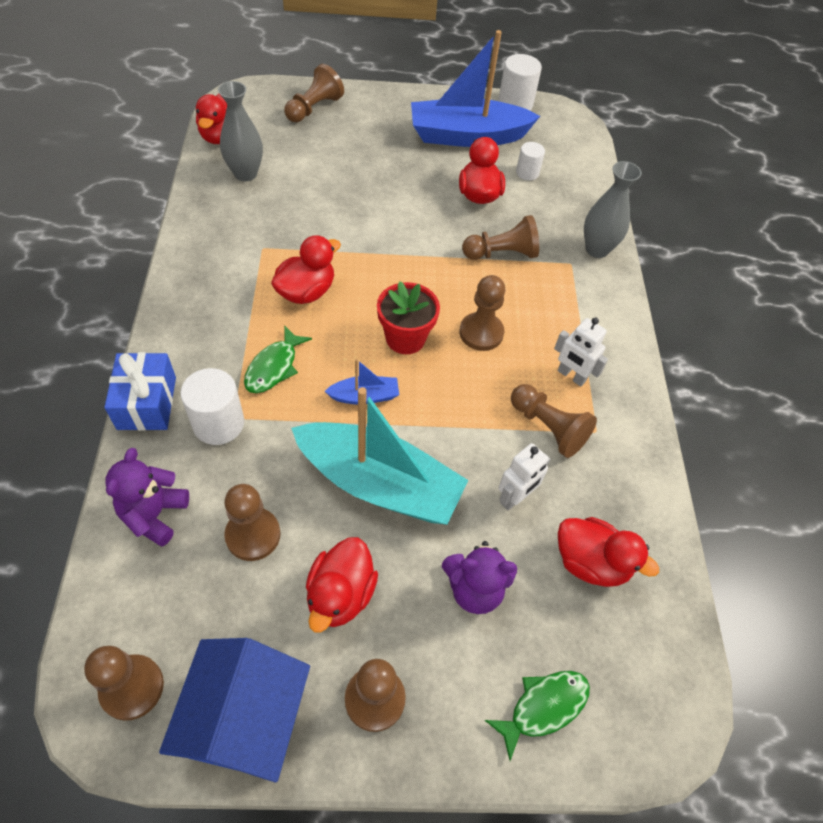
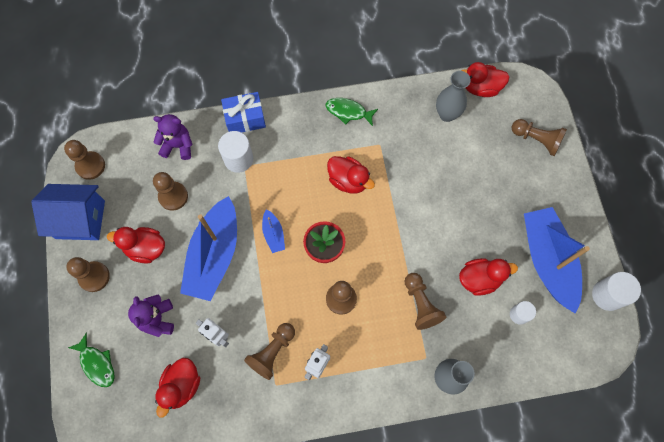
camera: 85 degrees right, 15 degrees up
green fish [244,325,312,393] -> green fish moved to [326,98,378,126]
turquoise boat [291,387,468,525] -> blue boat [180,196,237,301]

